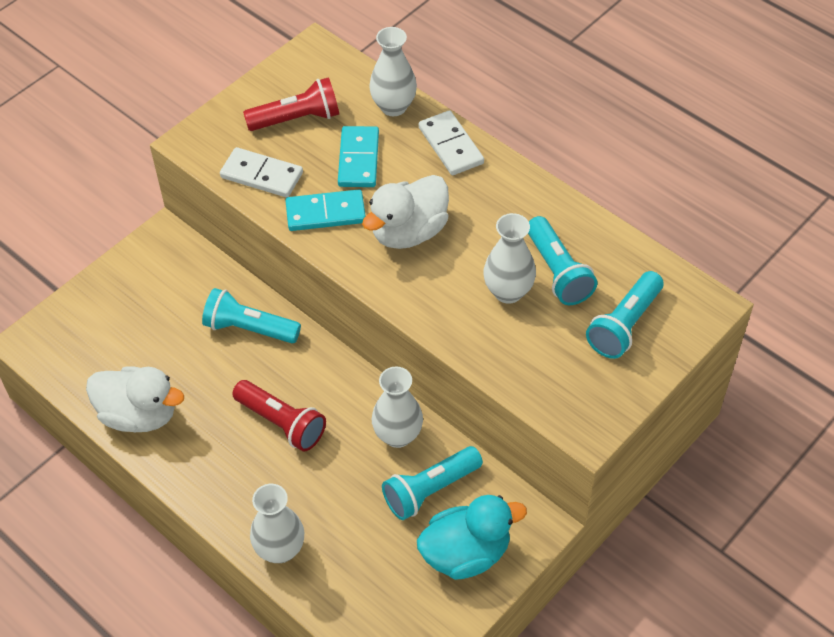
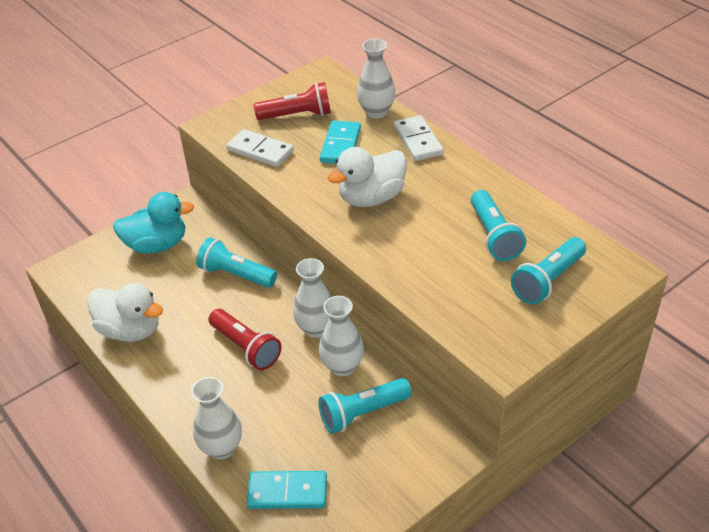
camera: 10 degrees right, 10 degrees down
turquoise domino [285,189,366,231] -> turquoise domino moved to [247,471,327,509]
turquoise duck [417,495,527,580] -> turquoise duck moved to [113,192,194,254]
white vase [483,213,536,304] -> white vase moved to [293,258,332,338]

